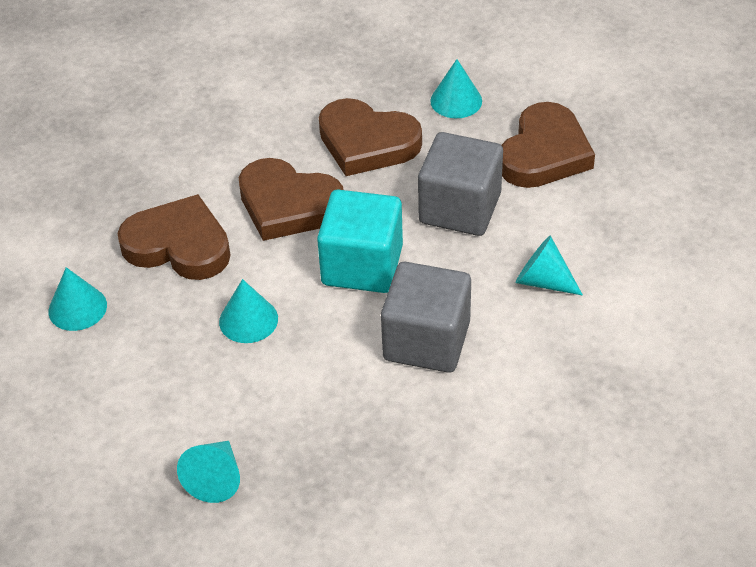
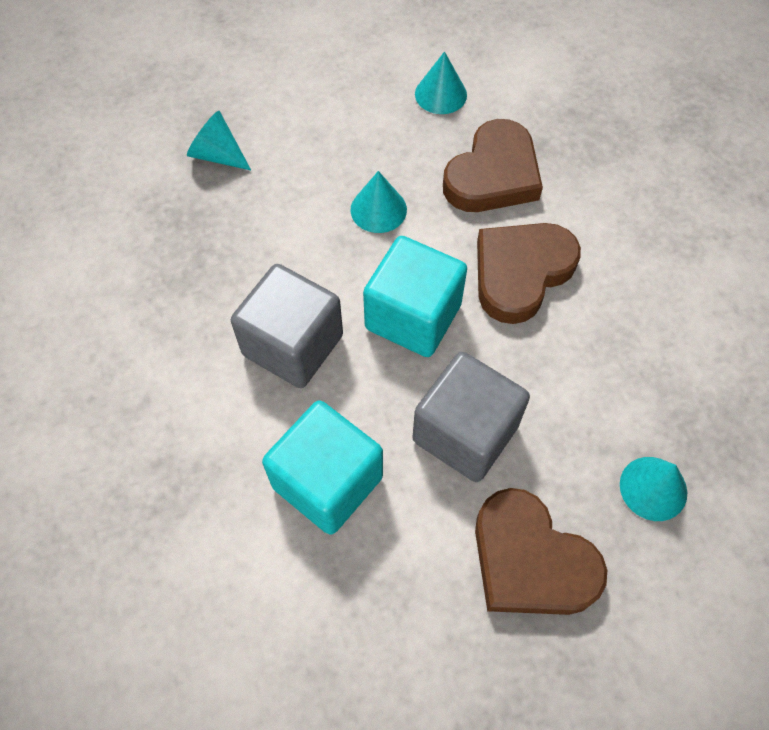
camera: 105 degrees right, 15 degrees up
brown heart [319,98,422,176] -> none
turquoise cone [516,236,583,296] -> turquoise cube [262,400,383,535]

